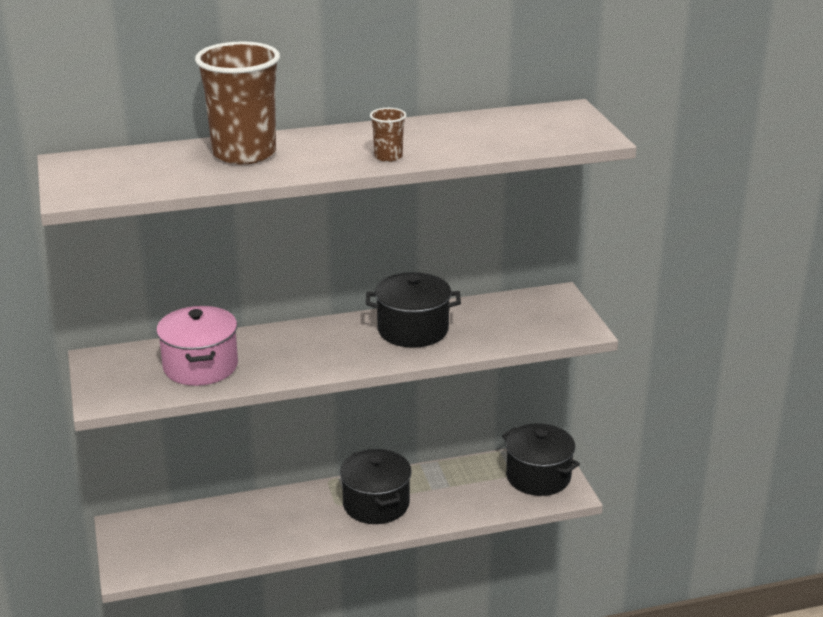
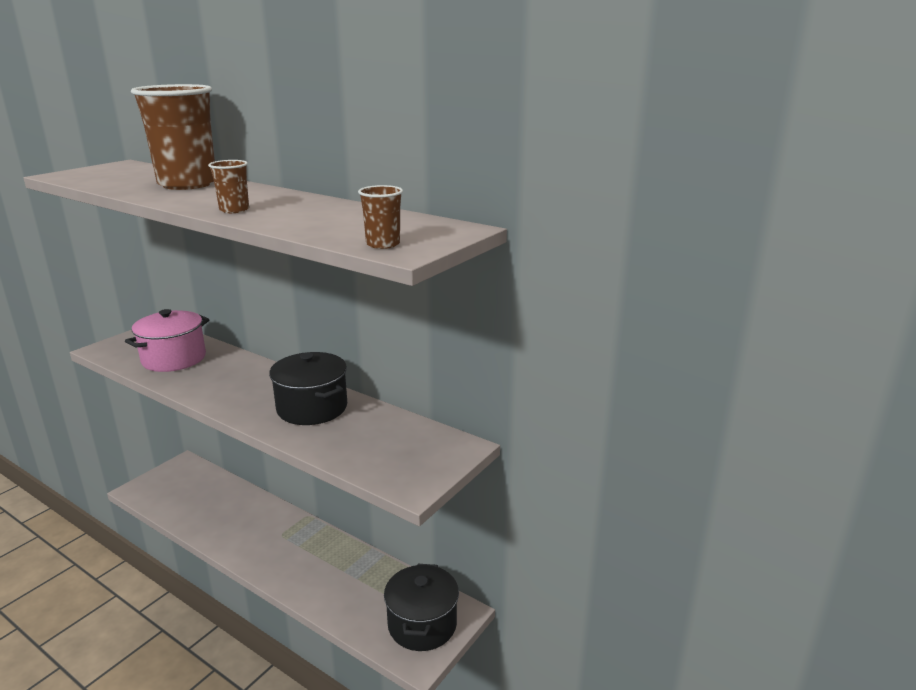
camera: 50 degrees right, 5 degrees down
black pot [340,449,412,524] -> none
none -> brown cup [358,185,403,249]

